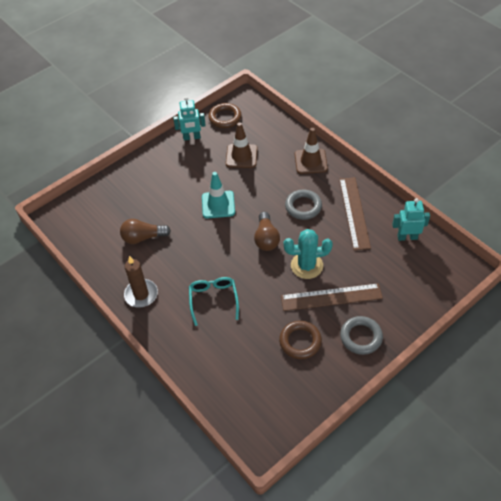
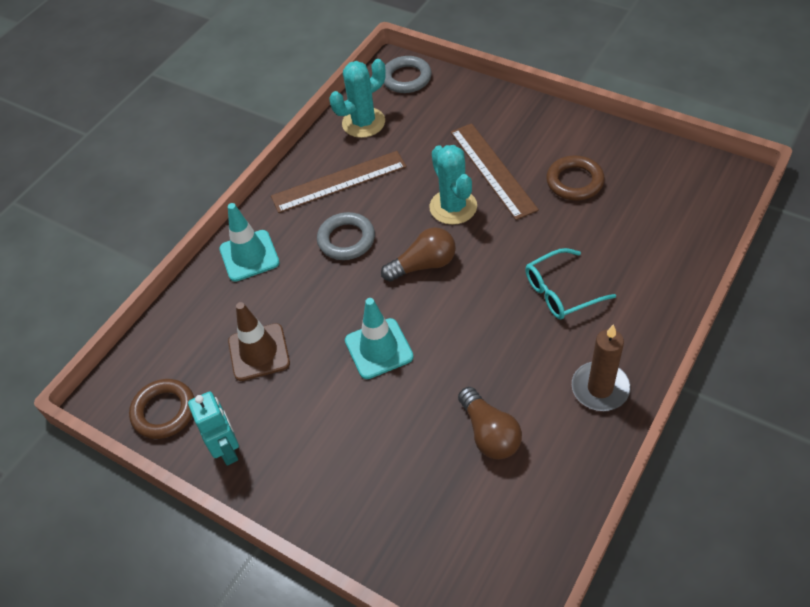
camera: 105 degrees left, 0 degrees up
brown traffic cone [295,128,328,174] -> turquoise traffic cone [219,203,279,282]
grey ring [340,316,383,355] -> grey ring moved to [384,56,432,93]
turquoise robot [392,198,430,241] -> turquoise cactus [329,59,386,138]

